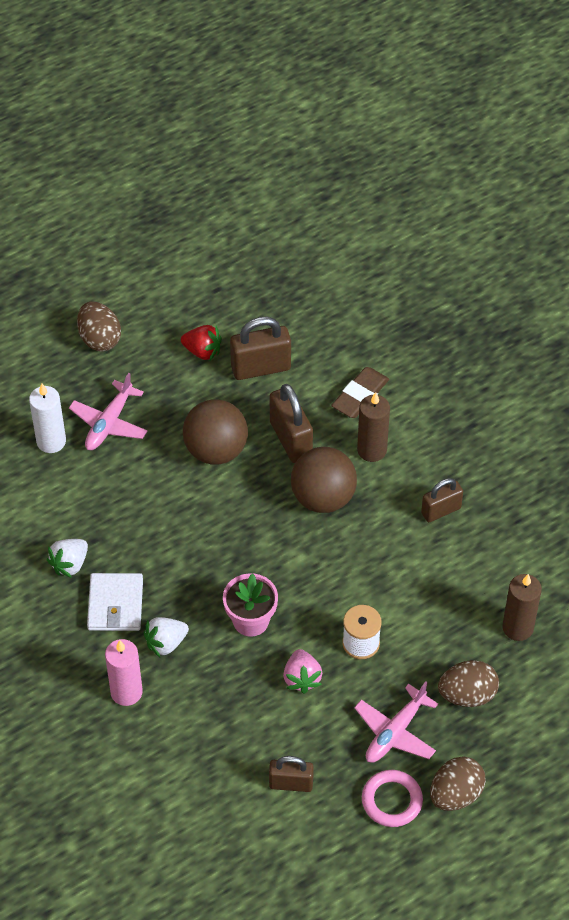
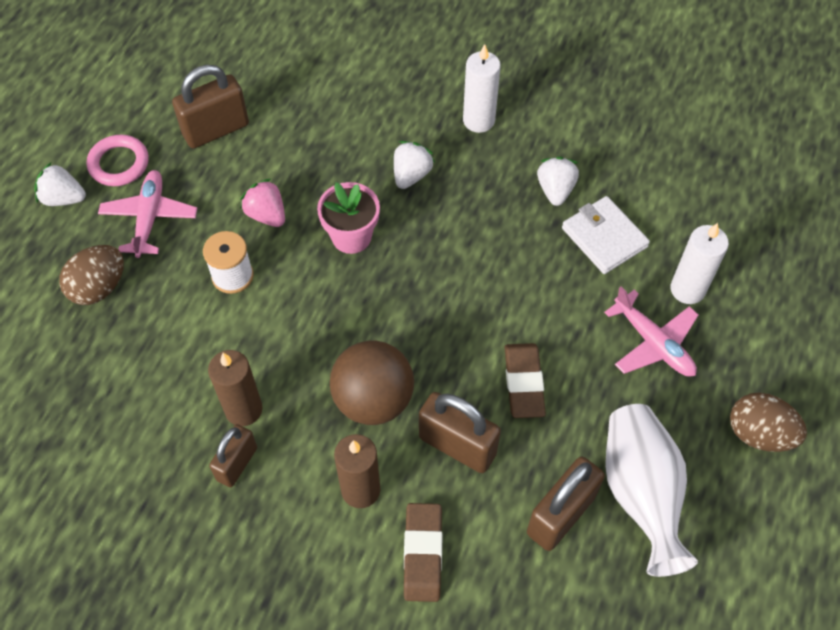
camera: 145 degrees right, 5 degrees up
pink plane [69,373,148,450] -> pink plane turned 150 degrees clockwise [604,287,698,377]
white wallet [87,573,143,631] -> white wallet moved to [562,196,650,274]
pink candle [105,639,143,706] -> none
red strawberry [181,325,222,361] -> white vase [605,404,698,577]
brown ball [183,399,248,465] -> brown eraser [504,343,546,418]
brown padlock [269,756,314,792] -> brown padlock [172,65,249,149], size x1.53
brown egg [430,756,486,811] -> white strawberry [34,163,86,206]
brown candle [502,574,542,641] -> brown candle moved to [208,350,263,426]
none -> white candle [463,44,501,133]

